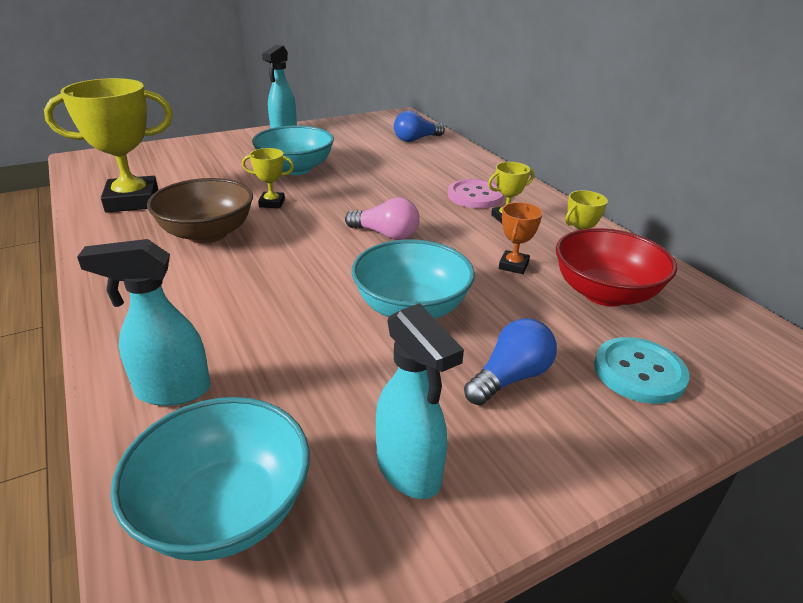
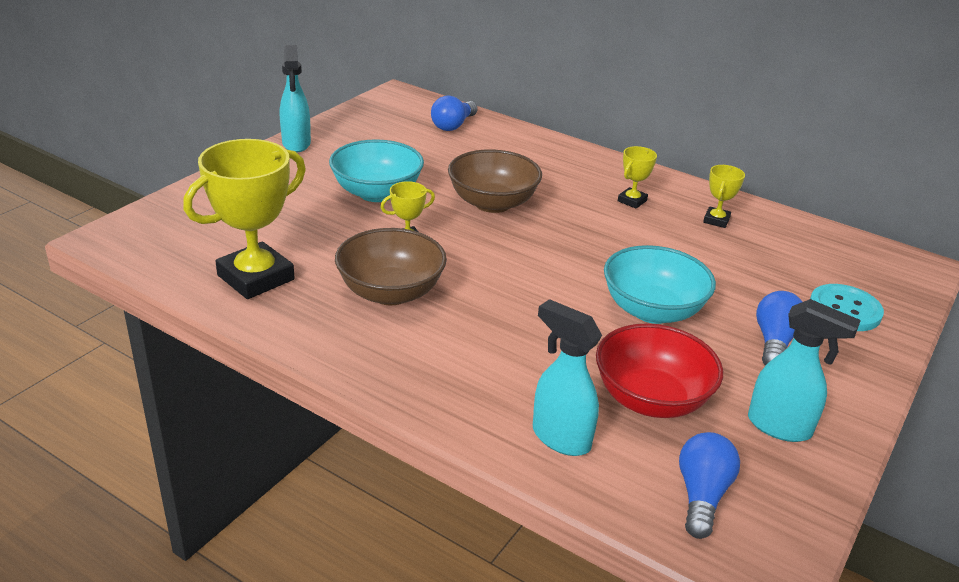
camera: 30 degrees left, 0 degrees up
turquoise spray bottle [77,239,210,406] -> turquoise spray bottle turned 75 degrees clockwise [533,299,602,456]
turquoise bowl [111,397,310,561] -> blue light bulb [679,432,740,539]
pink light bulb [345,197,420,240] -> none
pink button [448,179,504,208] -> none
orange trophy [499,202,543,274] -> none
red bowl [556,228,677,306] -> red bowl moved to [596,323,723,418]
none -> brown bowl [448,149,542,213]

